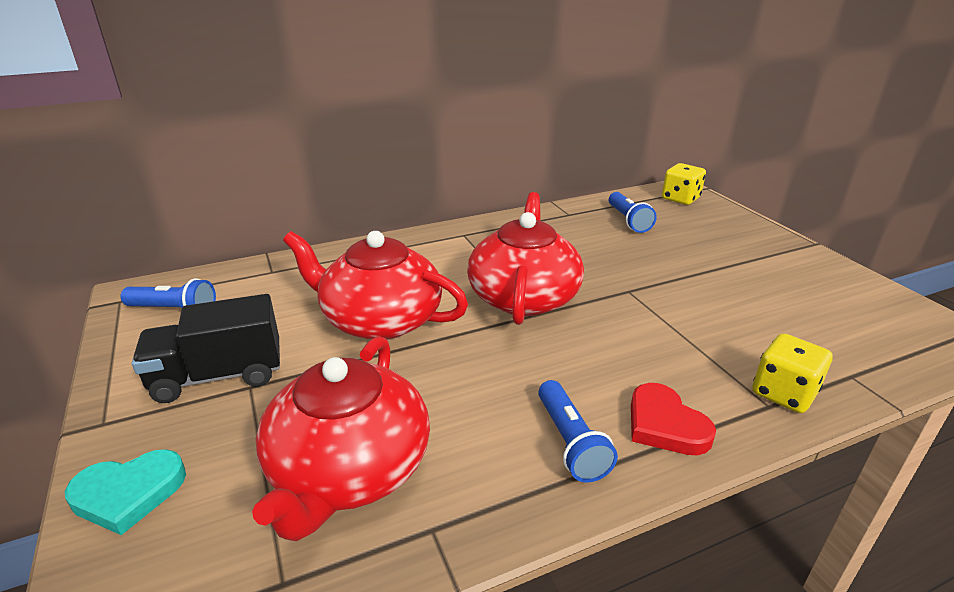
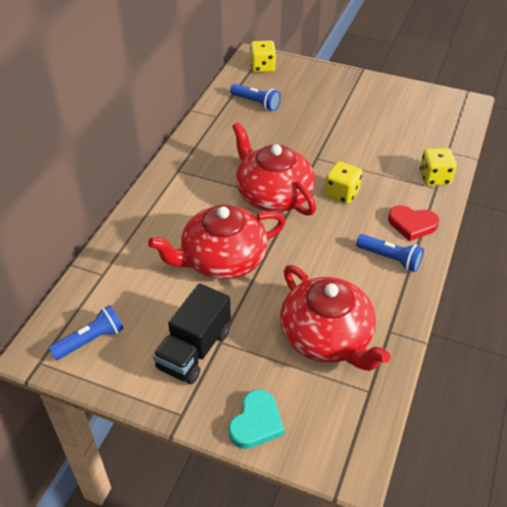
camera: 45 degrees left, 15 degrees up
none -> yellow dice [324,161,362,204]

